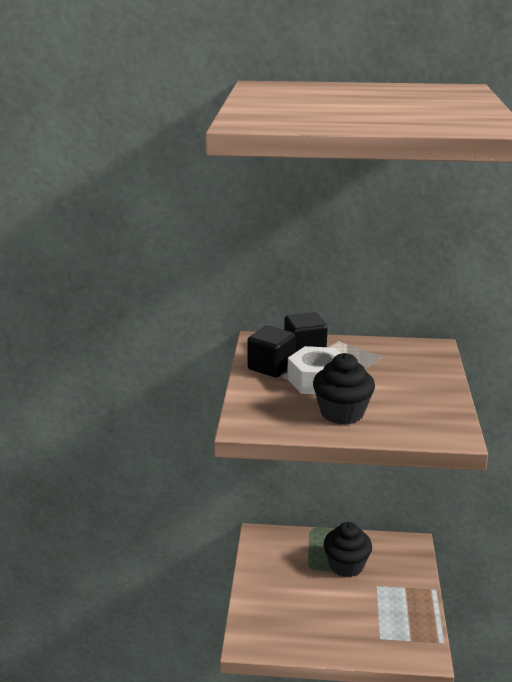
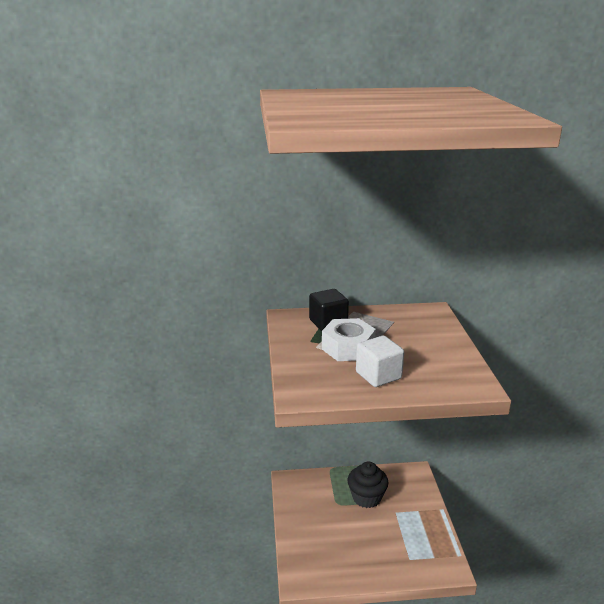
camera: 10 degrees left, 0 degrees up
black cube [247,326,296,378] -> none
black cupcake [313,353,375,425] -> white cube [356,336,404,387]

